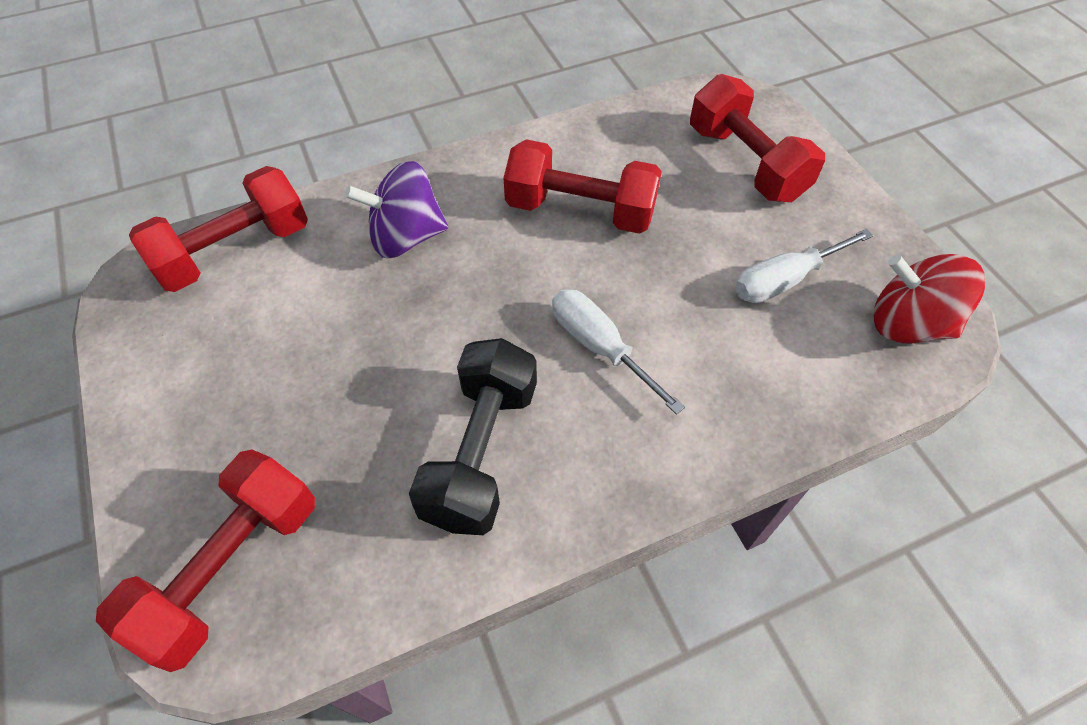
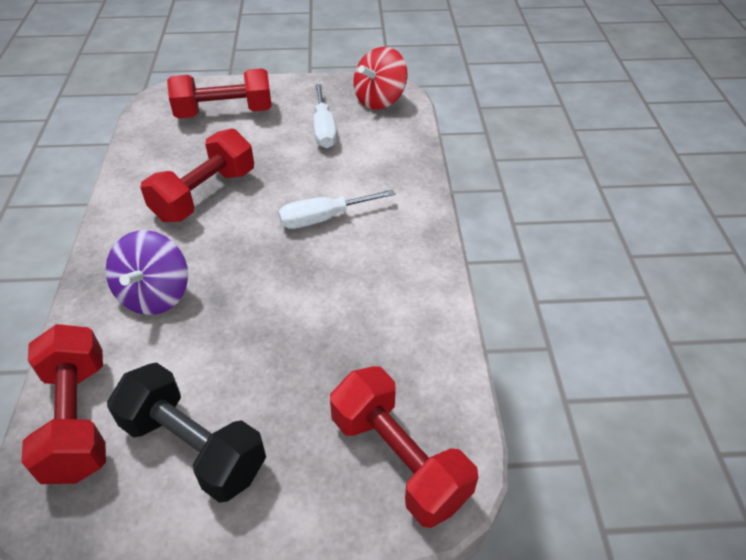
camera: 70 degrees left, 10 degrees down
black dumbbell [409,338,537,535] -> black dumbbell moved to [107,362,266,503]

